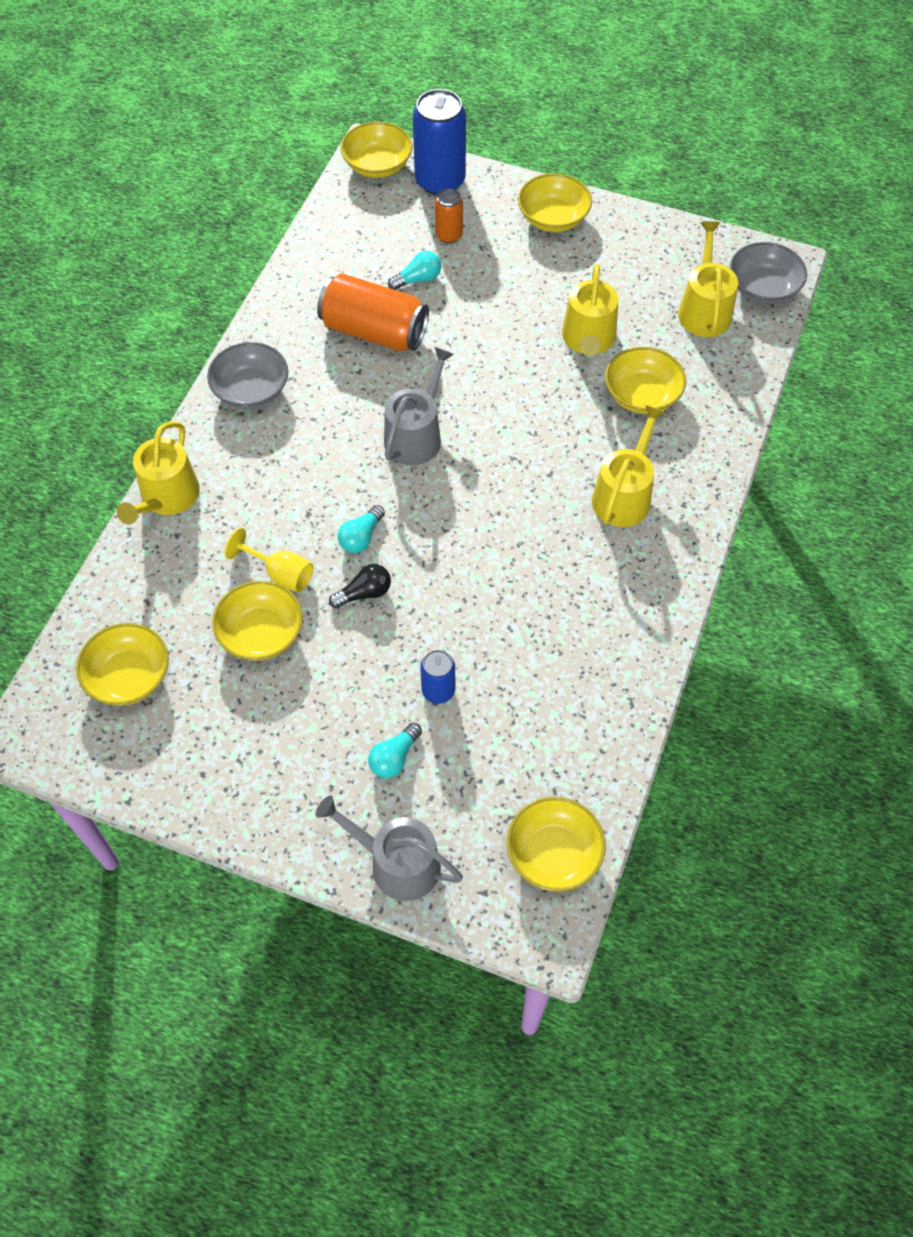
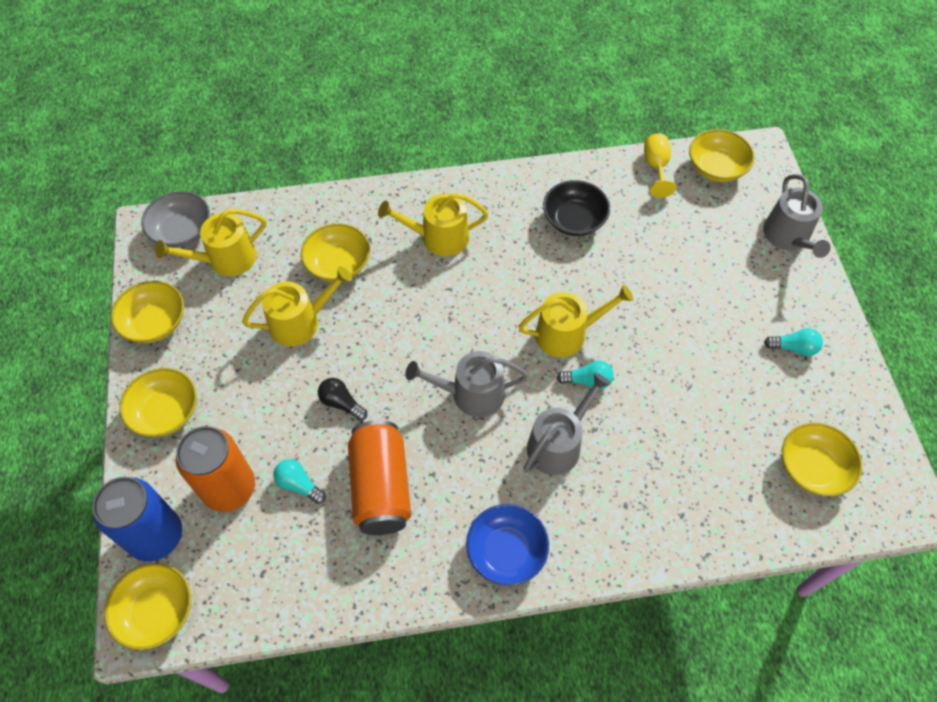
camera: 120 degrees left, 0 degrees up
yellow watering can [117,421,200,525] -> yellow watering can moved to [518,285,634,357]
grey bowl [207,342,288,409] -> blue bowl [466,504,549,586]
yellow bowl [212,581,303,661] -> yellow bowl moved to [111,281,184,343]
yellow goblet [225,528,313,592] -> yellow goblet moved to [644,133,676,198]
black light bulb [329,564,391,608] -> black light bulb moved to [318,378,367,421]
turquoise light bulb [368,723,422,778] -> turquoise light bulb moved to [764,328,823,356]
blue can [420,650,455,704] -> none
orange can [435,189,463,244] -> orange can [176,426,255,512], size x1.90
none -> grey watering can [524,373,611,475]
none -> black bowl [543,180,610,236]

